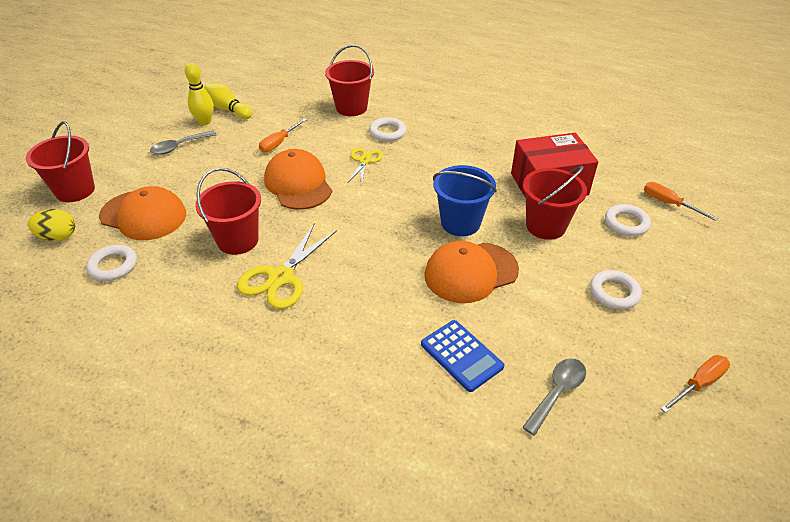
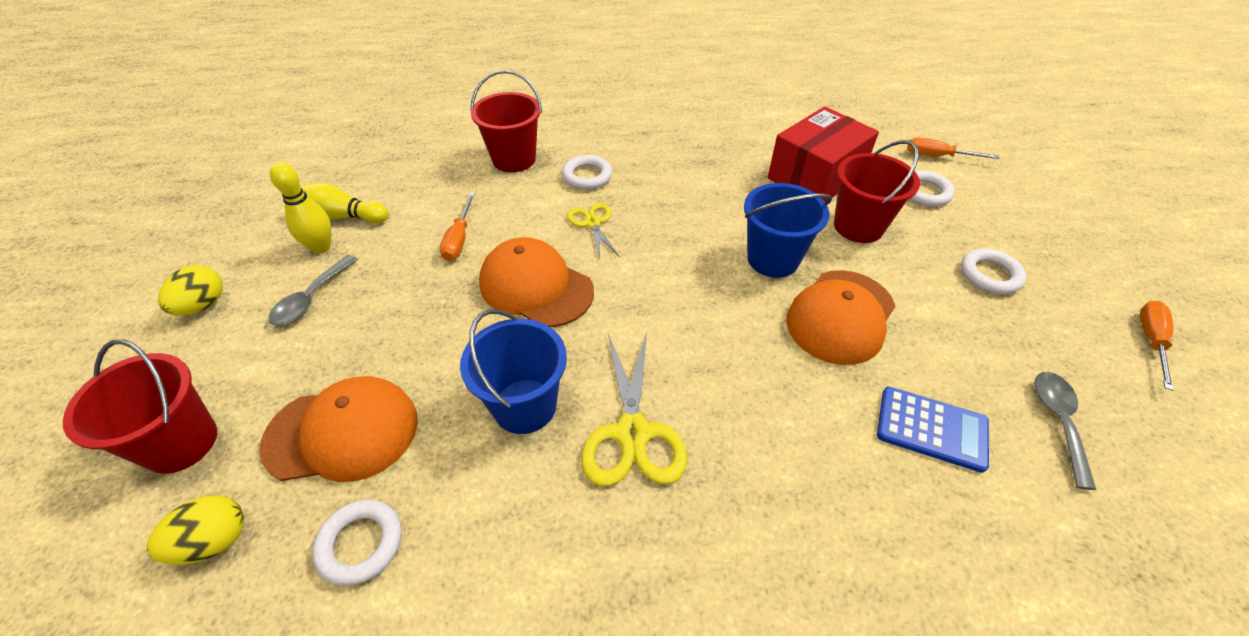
camera: 30 degrees left, 5 degrees up
red bucket [195,168,261,255] -> blue bucket [460,309,567,434]
none -> yellow egg [158,265,223,316]

